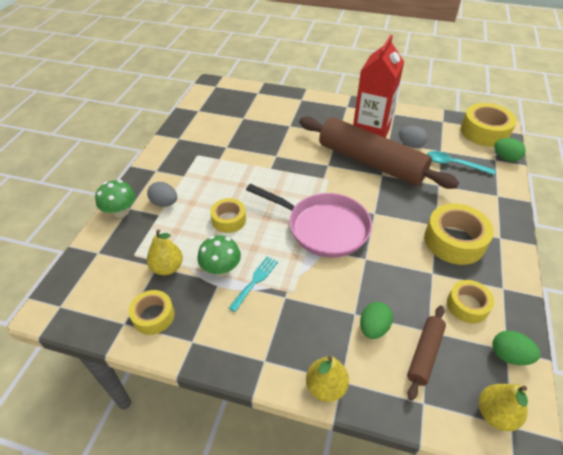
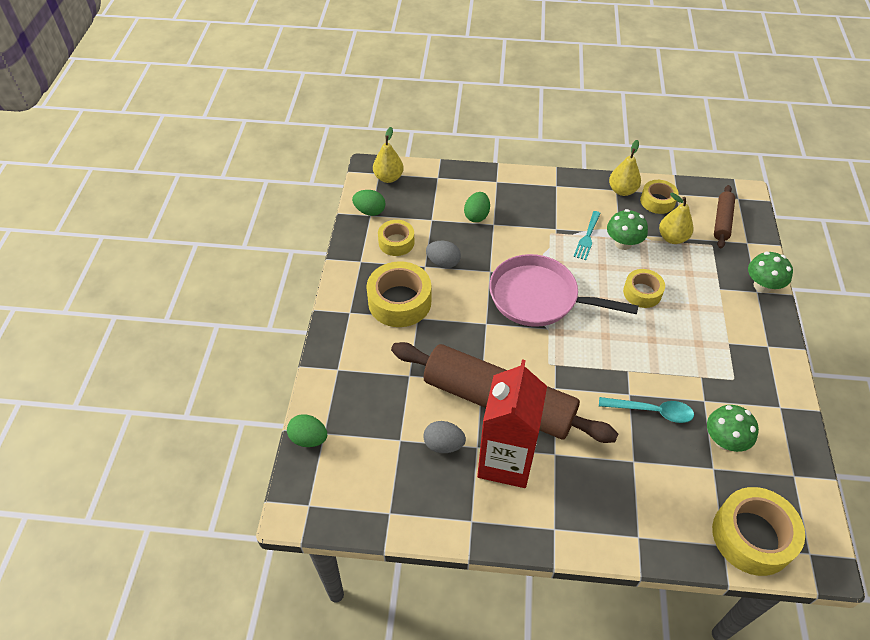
camera: 170 degrees right, 5 degrees up
grey egg [147,182,177,207] -> grey egg moved to [426,241,461,268]
yellow pear [306,356,349,402] -> yellow pear moved to [609,140,641,196]
brown rolling pin [407,305,446,401] -> brown rolling pin moved to [714,185,735,249]
turquoise spoon [427,151,495,175] -> turquoise spoon moved to [599,397,694,423]
yellow tape [461,103,517,147] -> yellow tape moved to [712,487,805,576]
none -> green mushroom [707,405,759,452]

